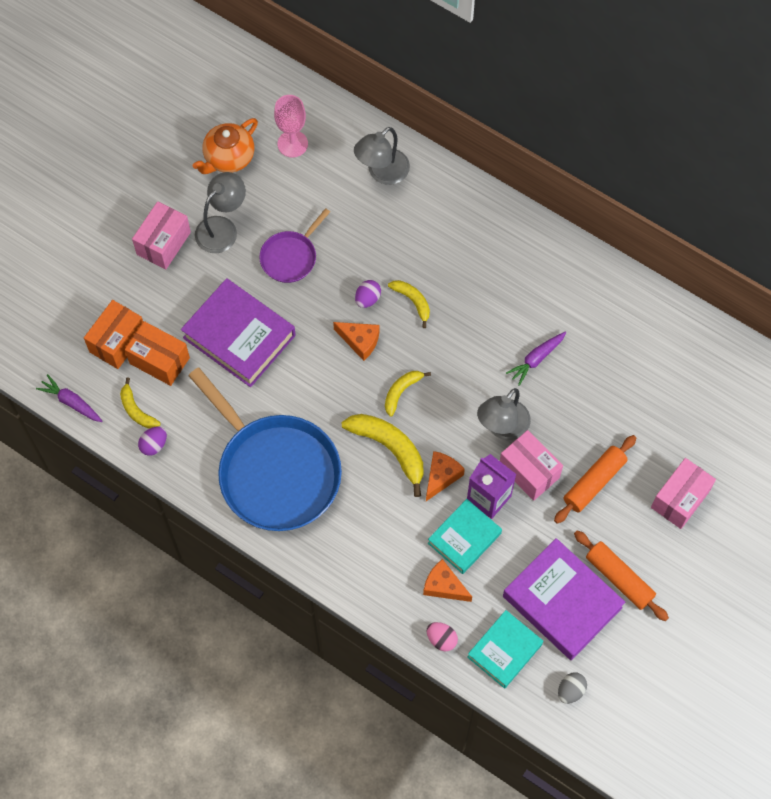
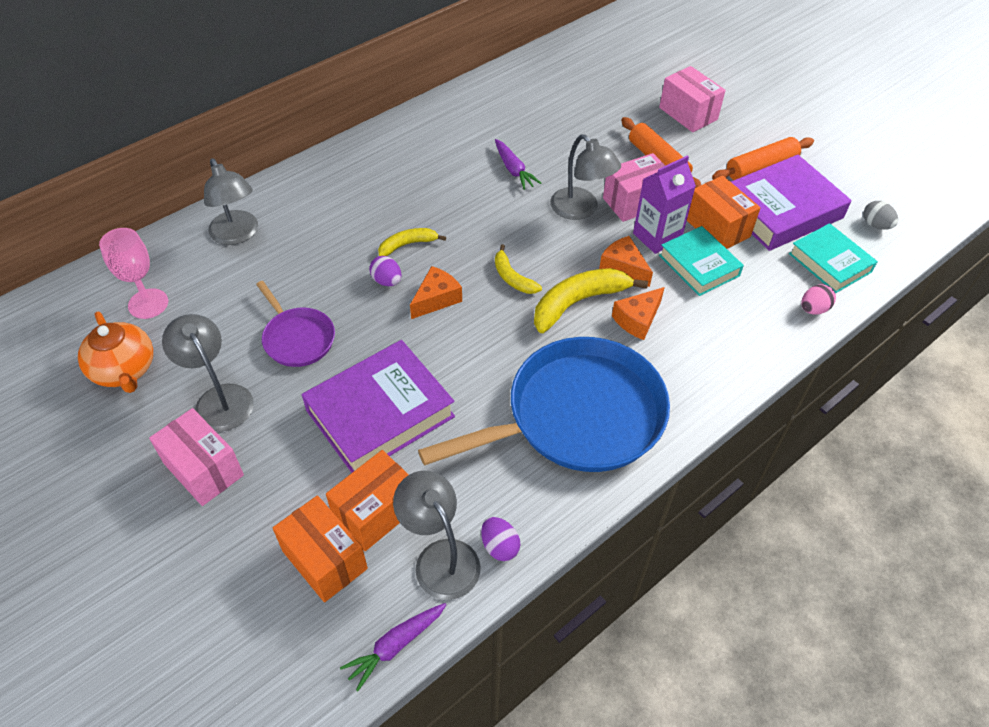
camera: 75 degrees left, 15 degrees down
yellow banana [120,377,161,429] -> grey lamp [393,471,481,600]
orange cheese [423,559,472,602] -> orange cheese moved to [612,287,665,340]
none -> orange box [687,176,761,249]

